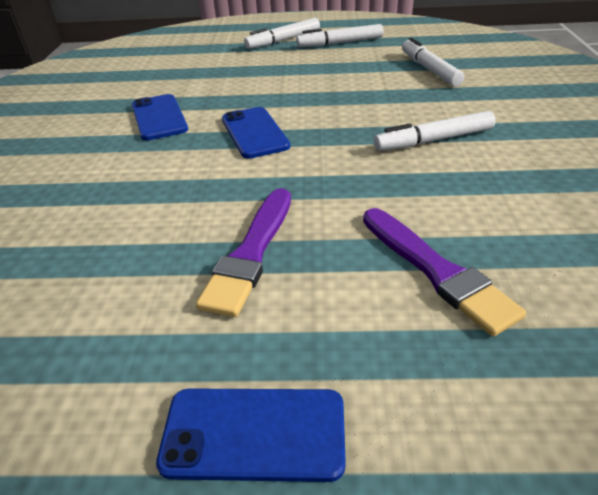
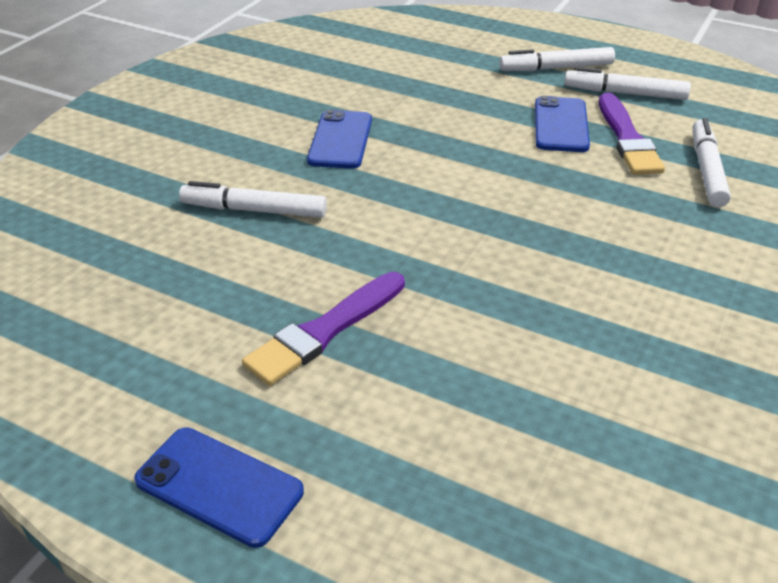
camera: 25 degrees right, 0 degrees up
blue phone [222,107,290,159] -> blue phone moved to [535,96,590,152]
purple brush [363,208,526,337] -> purple brush moved to [599,93,665,175]
white marker [374,111,496,151] -> white marker moved to [179,181,327,218]

